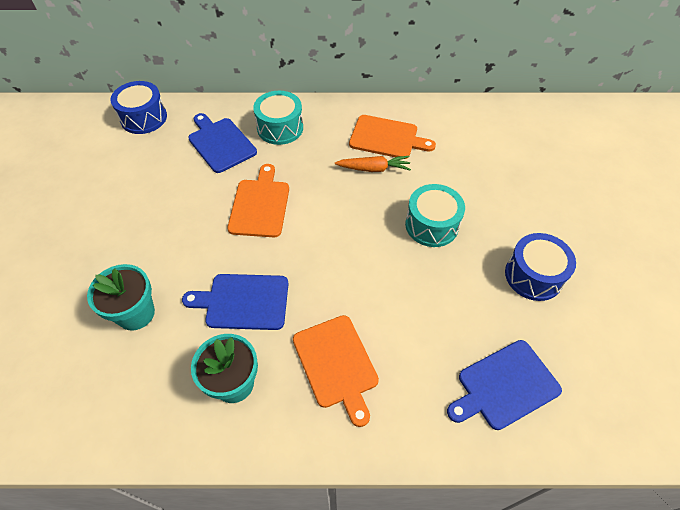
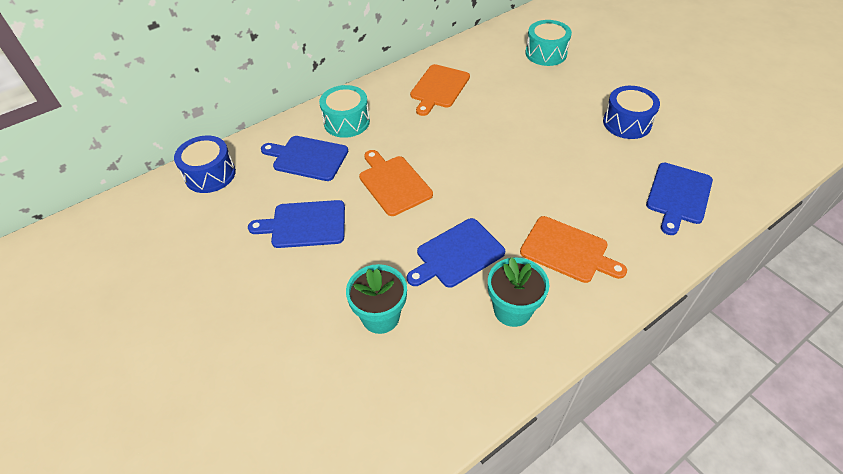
camera: 35 degrees left, 5 degrees down
orange carrot [335,156,411,172] -> none
orange cutting board [349,115,436,159] -> orange cutting board turned 135 degrees clockwise [410,64,470,116]
turquoise drum [405,184,465,247] -> turquoise drum moved to [525,20,572,66]
none -> blue cutting board [248,200,345,248]

